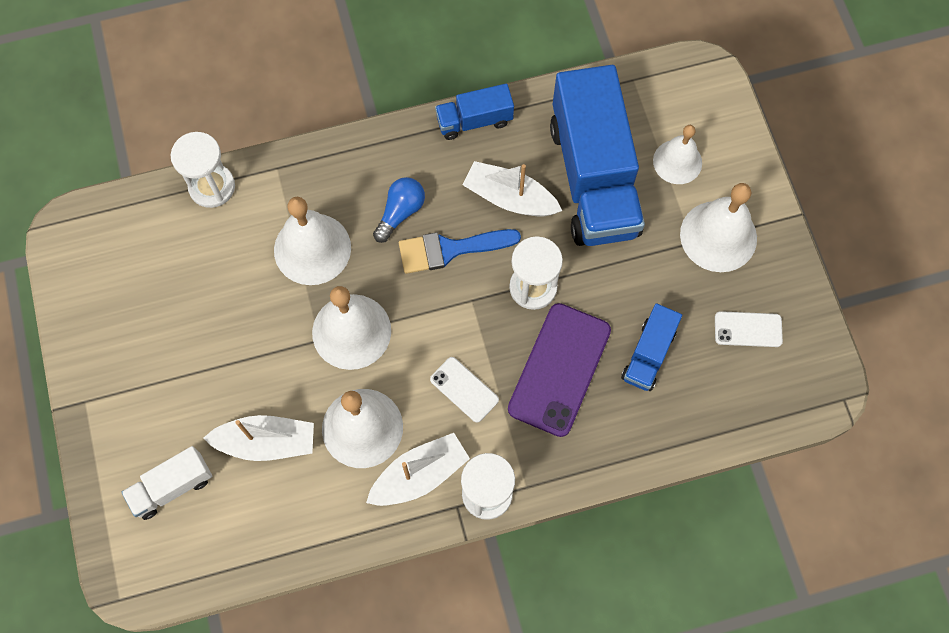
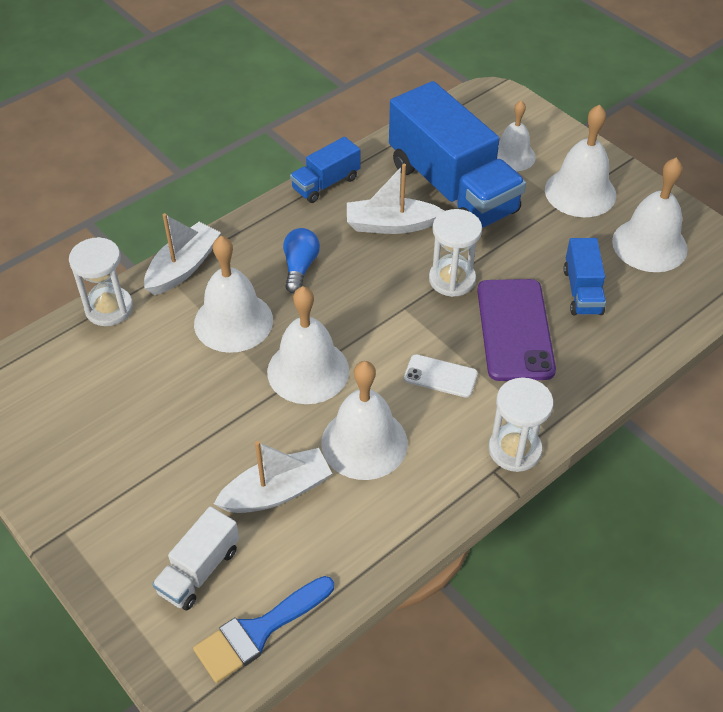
camera: 25 degrees left, 20 degrees down
white boat [366,433,470,506] -> white boat moved to [144,213,221,295]
blue brush [399,229,521,274] -> blue brush moved to [193,576,334,683]
white phone [715,311,783,347] -> white bell [612,158,688,272]

